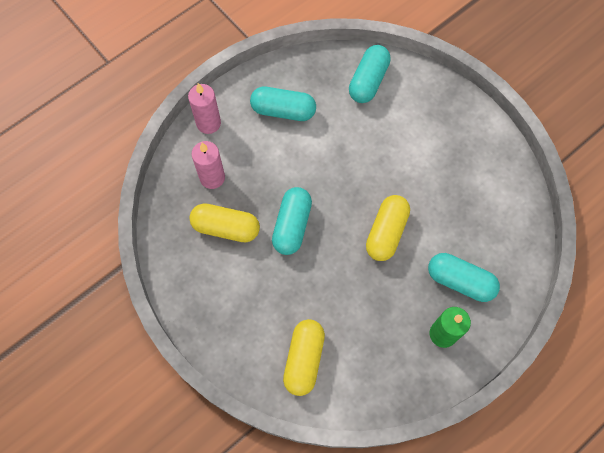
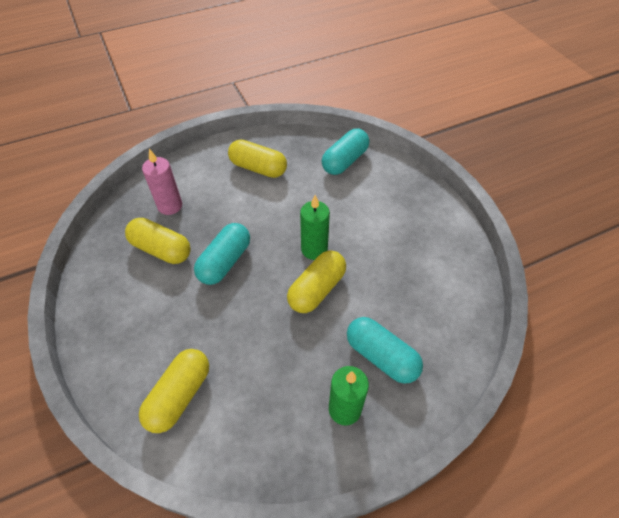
camera: 15 degrees right, 15 degrees down
pink candle [188,83,221,134] -> none
turquoise capsule [250,87,316,121] -> yellow capsule [228,139,287,178]
none -> green candle [300,195,330,260]

